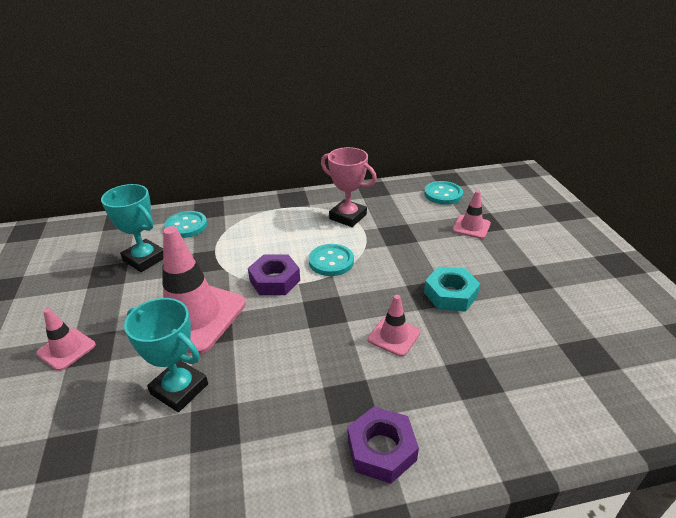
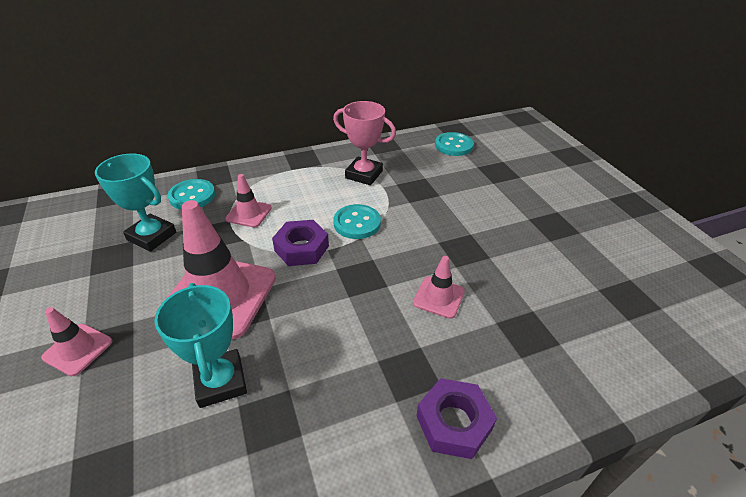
camera: 10 degrees left, 5 degrees up
turquoise trophy [124,298,208,412] -> turquoise trophy turned 45 degrees clockwise [154,283,247,408]
turquoise nut [424,267,480,311] -> none
pink traffic cone [453,190,491,239] -> pink traffic cone moved to [225,174,272,228]

